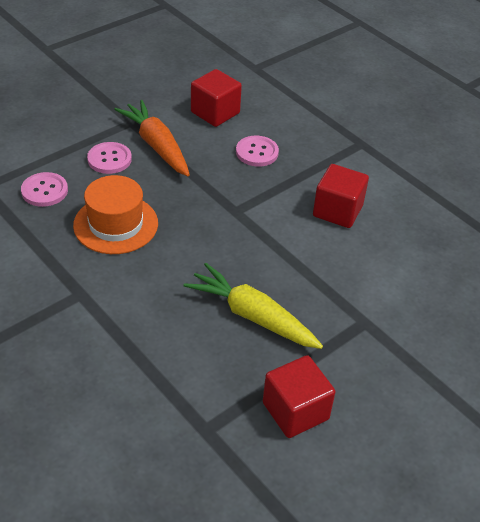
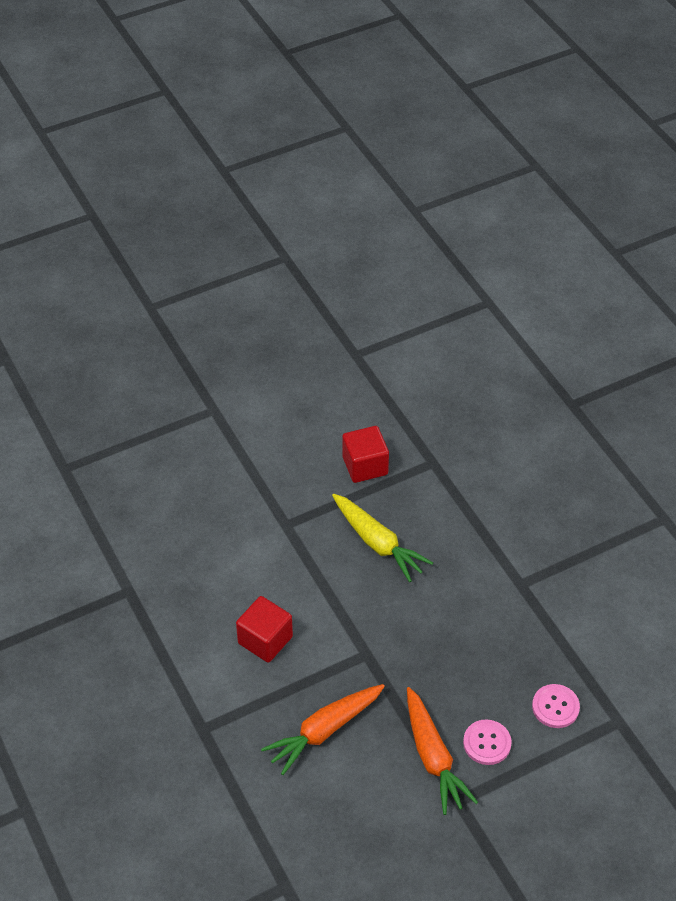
camera: 165 degrees left, 5 degrees up
orange hat [73,175,158,254] -> none
red cube [191,69,242,127] -> none
pink button [236,136,279,167] -> orange carrot [261,684,385,775]

